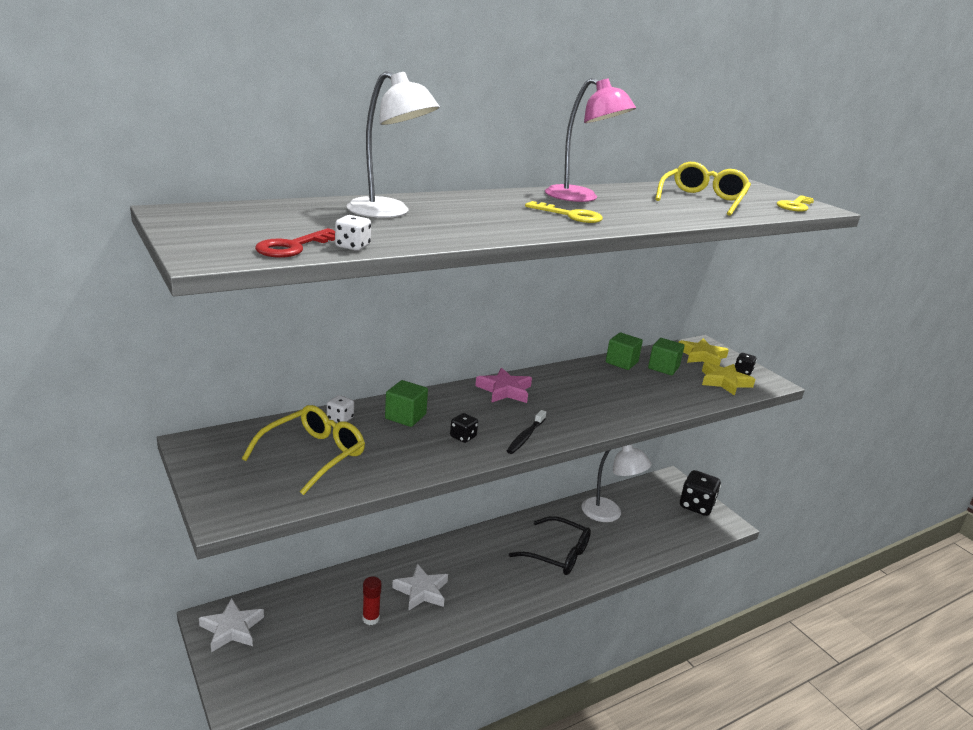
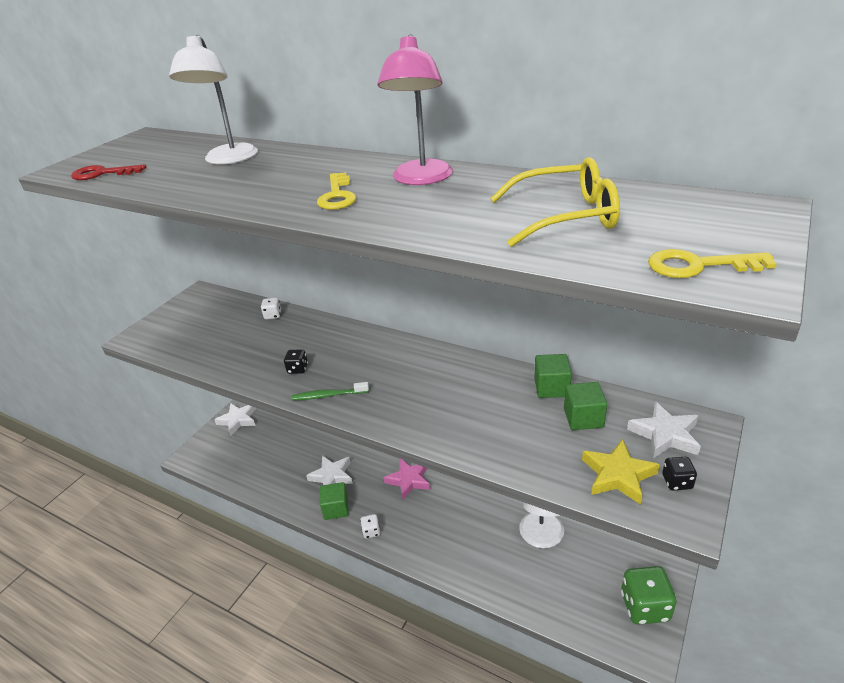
camera: 65 degrees right, 10 degrees up
yellow glasses [242,405,365,495] -> none
white dice [335,215,371,251] -> white dice moved to [360,514,380,539]
red glue stick [362,577,381,625] -> none
green cube [385,380,428,427] -> green cube moved to [320,482,349,520]
pink star [475,368,532,403] -> pink star moved to [383,459,430,500]
black toothbrush [507,410,546,454] -> green toothbrush [292,382,369,400]
black glasses [509,516,591,575] -> none
yellow star [678,338,729,366] -> white star [627,401,701,458]
black dice [680,470,721,516] -> green dice [621,566,677,625]

